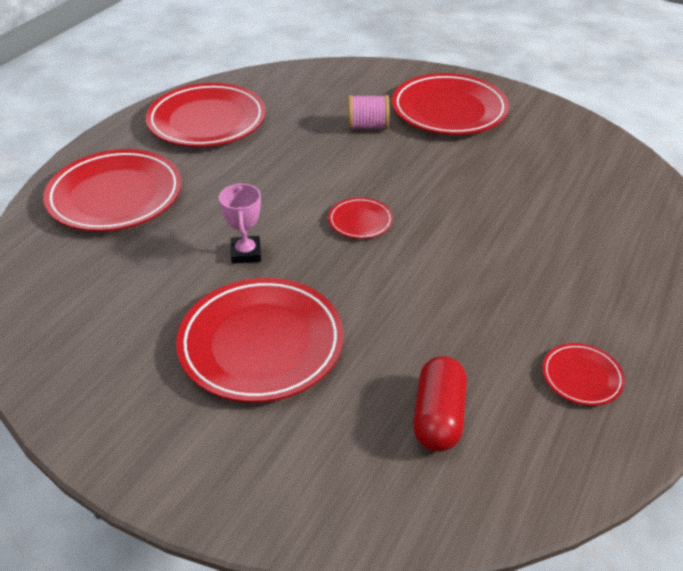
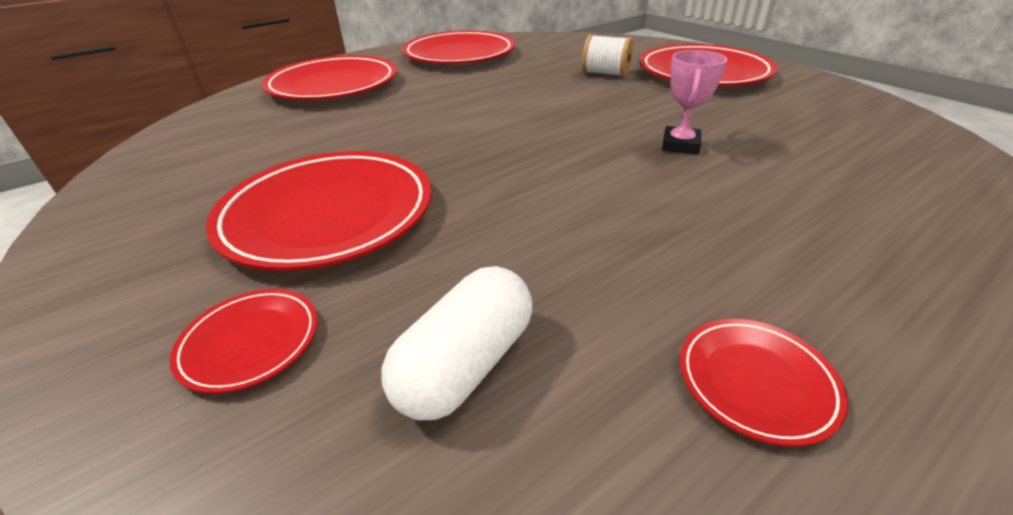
camera: 25 degrees right, 5 degrees down
pink trophy [219,183,261,264] -> pink trophy moved to [662,50,728,154]
red plate [328,197,393,239] -> red plate moved to [169,289,318,393]
pink spool [348,95,389,130] -> white spool [582,34,633,77]
red capsule [413,356,467,452] -> white capsule [381,266,533,420]

